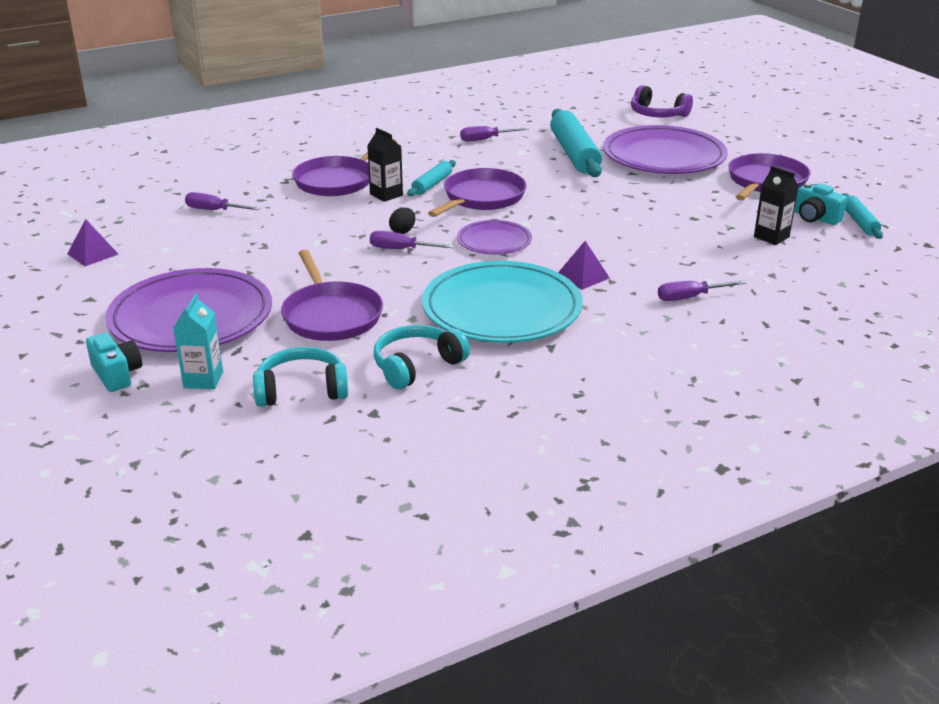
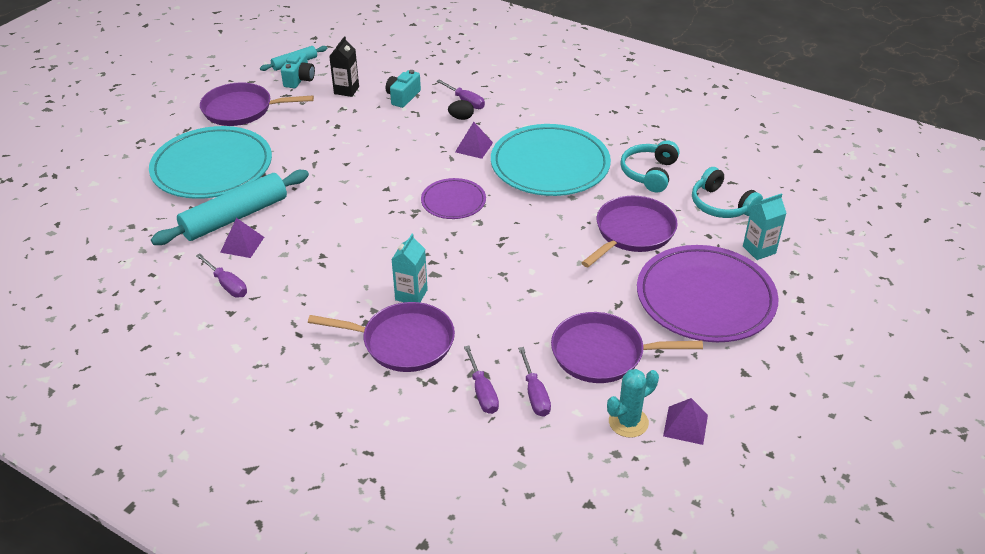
camera: 120 degrees left, 10 degrees up
turquoise camera [86,333,142,392] -> turquoise camera moved to [386,70,421,108]
black carton [367,128,403,202] -> turquoise carton [391,234,428,302]
purple screwdriver [370,231,455,249] -> purple screwdriver moved to [464,345,499,414]
turquoise headphones [374,325,470,390] -> turquoise headphones turned 90 degrees clockwise [620,140,680,193]
black egg [389,208,415,234] -> black egg moved to [448,100,474,120]
turquoise rolling pin [407,160,456,196] -> none
purple pan [428,168,527,217] -> purple pan moved to [551,312,703,383]
purple plate [603,125,728,174] -> turquoise plate [149,126,272,199]
purple headphones [631,85,693,118] -> none
none -> purple pyramid [220,218,264,258]
none -> turquoise cactus [607,369,659,438]

